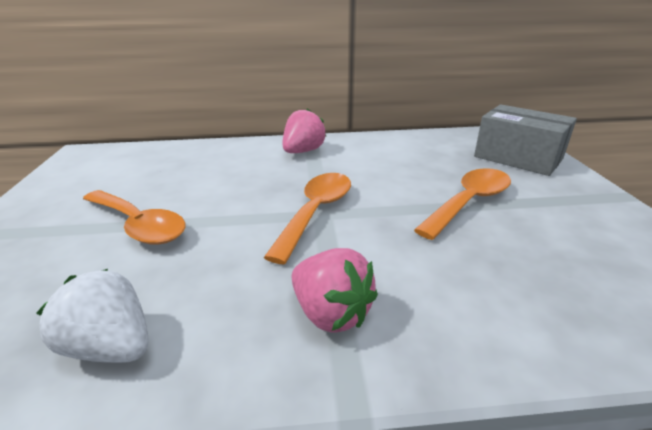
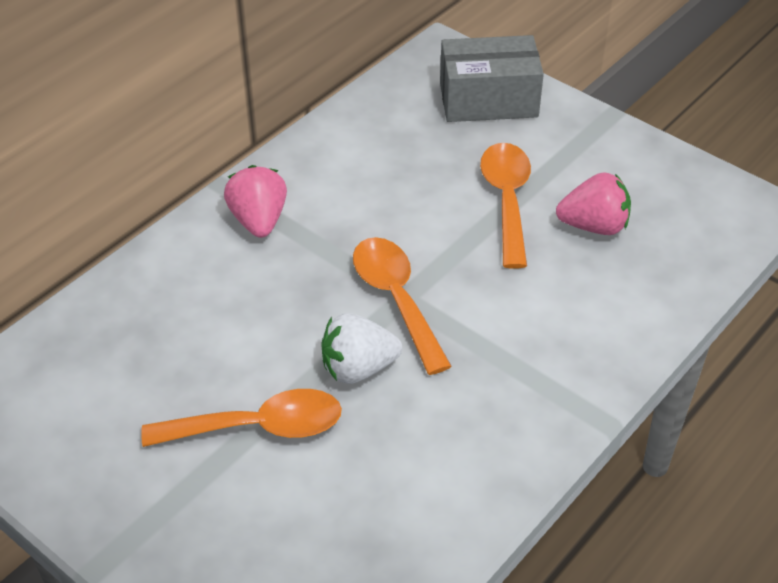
camera: 45 degrees left, 15 degrees up
white strawberry [36,269,149,363] -> white strawberry moved to [321,313,402,384]
pink strawberry [291,248,378,333] -> pink strawberry moved to [556,172,631,235]

